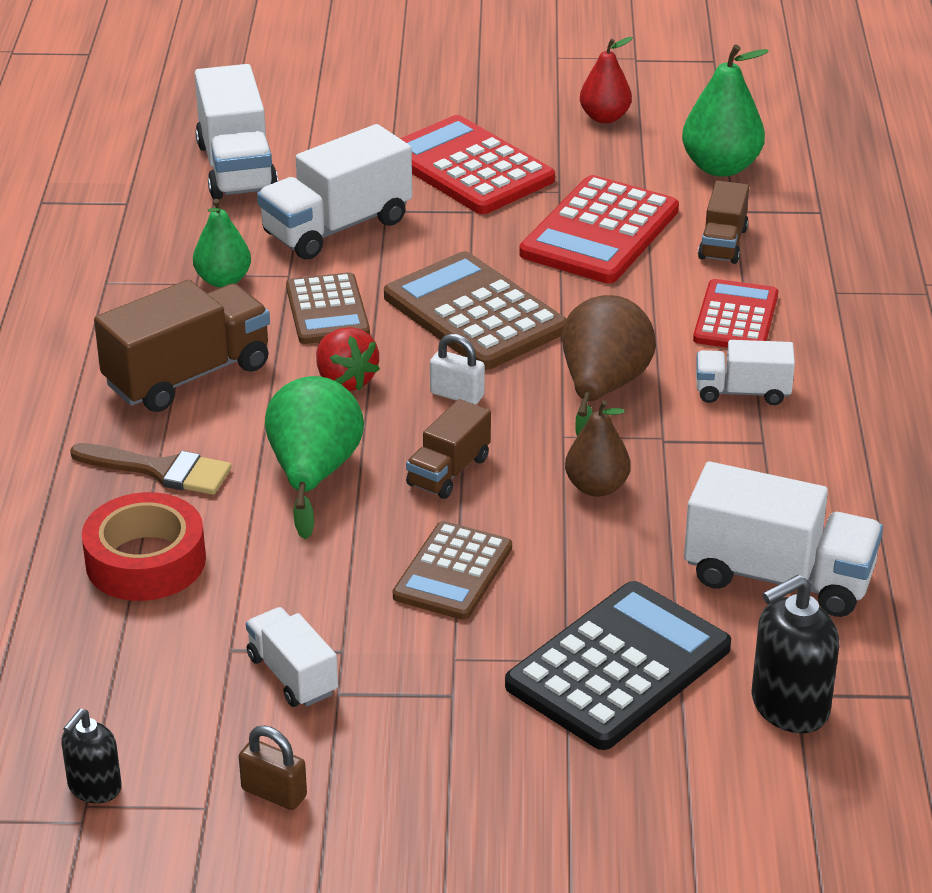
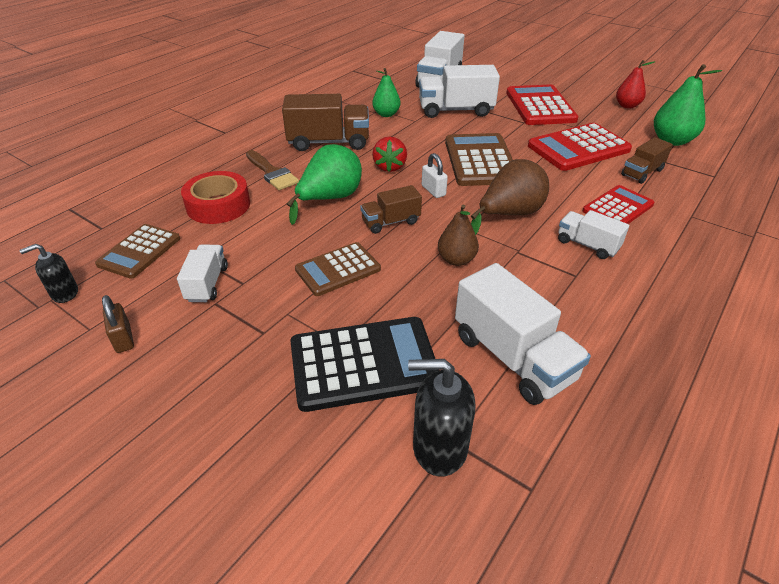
camera: 35 degrees right, 5 degrees up
brown calculator [286,272,370,344] -> brown calculator moved to [95,224,180,279]

